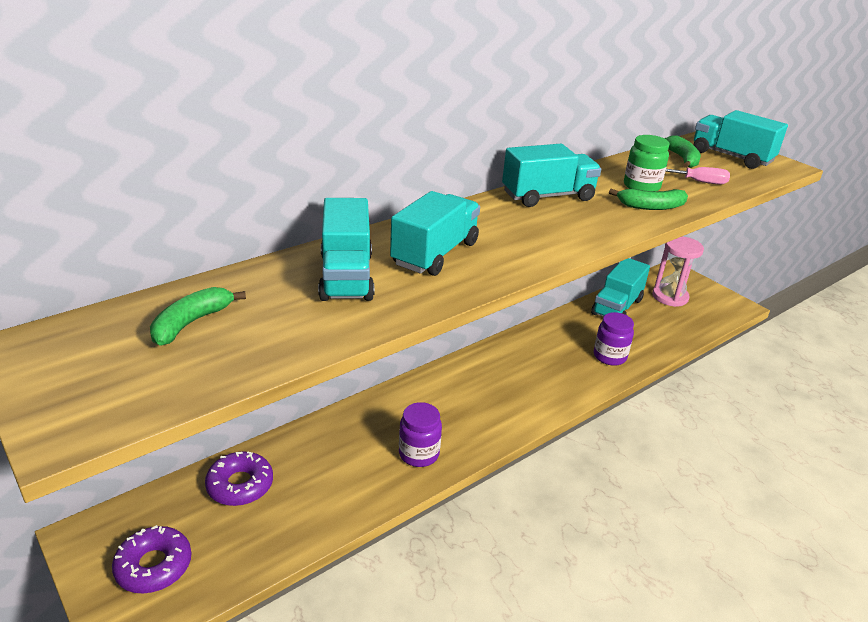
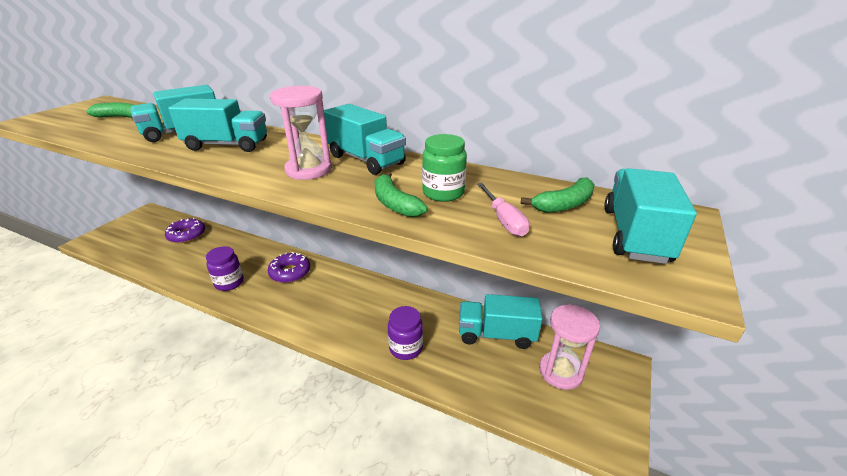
camera: 65 degrees right, 0 degrees up
purple donut [112,525,191,594] -> purple donut moved to [268,252,310,283]
none -> pink hourglass [270,86,332,180]

